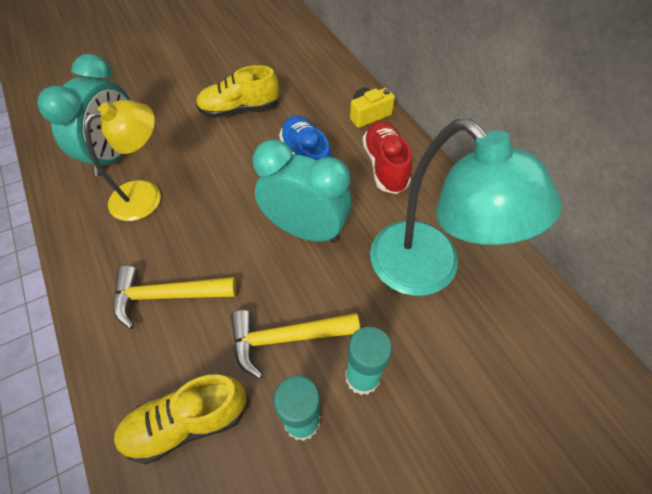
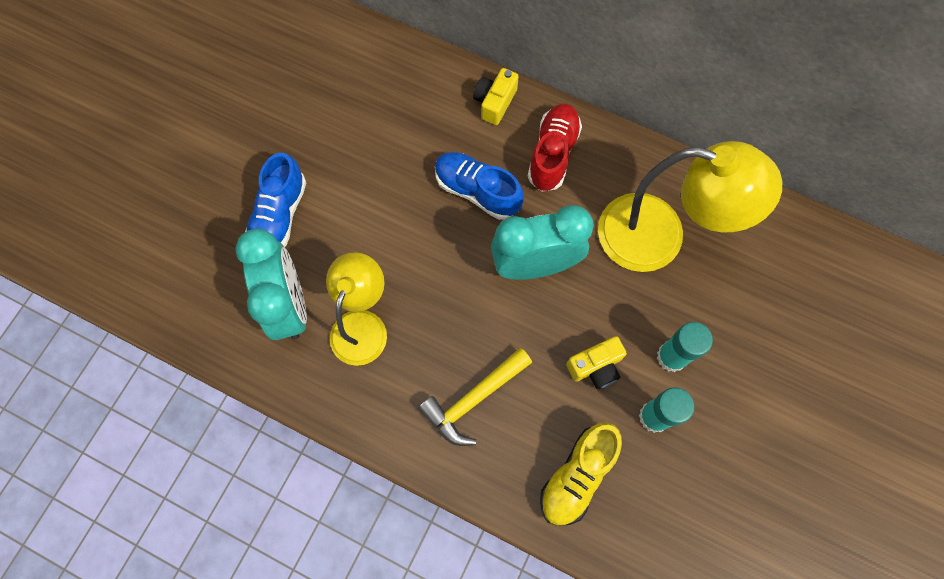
camera: 35 degrees left, 15 degrees up
yellow shoe [196,65,279,118] -> none
yellow hammer [231,310,360,379] -> yellow camera [566,336,627,389]
red shoe [362,121,412,194] -> red shoe turned 60 degrees clockwise [528,104,582,192]
turquoise lamp [370,119,562,296] -> yellow lamp [598,141,782,272]
none -> blue shoe [245,153,306,247]

